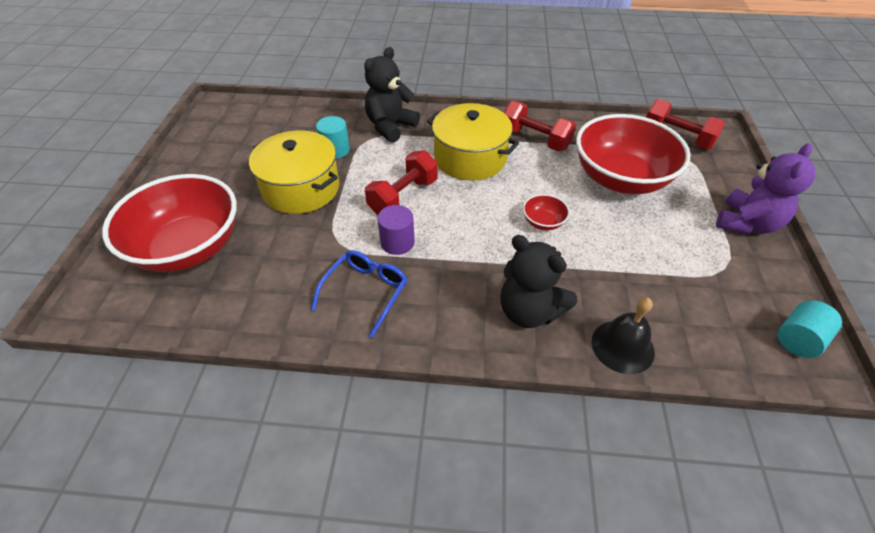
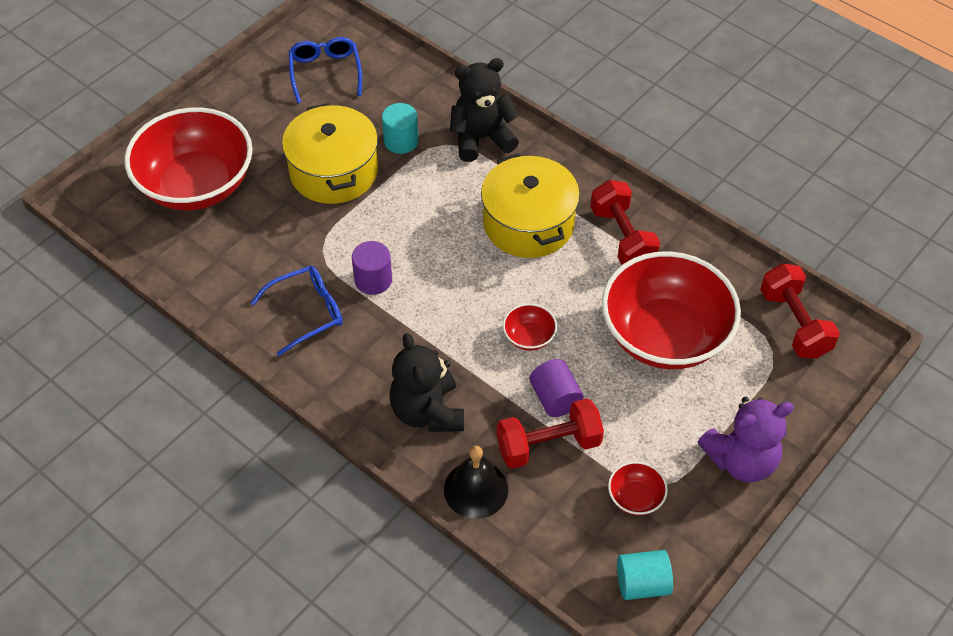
camera: 35 degrees right, 5 degrees up
red dumbbell [365,150,438,215] -> red dumbbell moved to [496,398,604,469]
none -> blue glasses [289,37,362,103]
none -> purple cylinder [530,359,584,417]
none -> red bowl [608,461,668,515]

